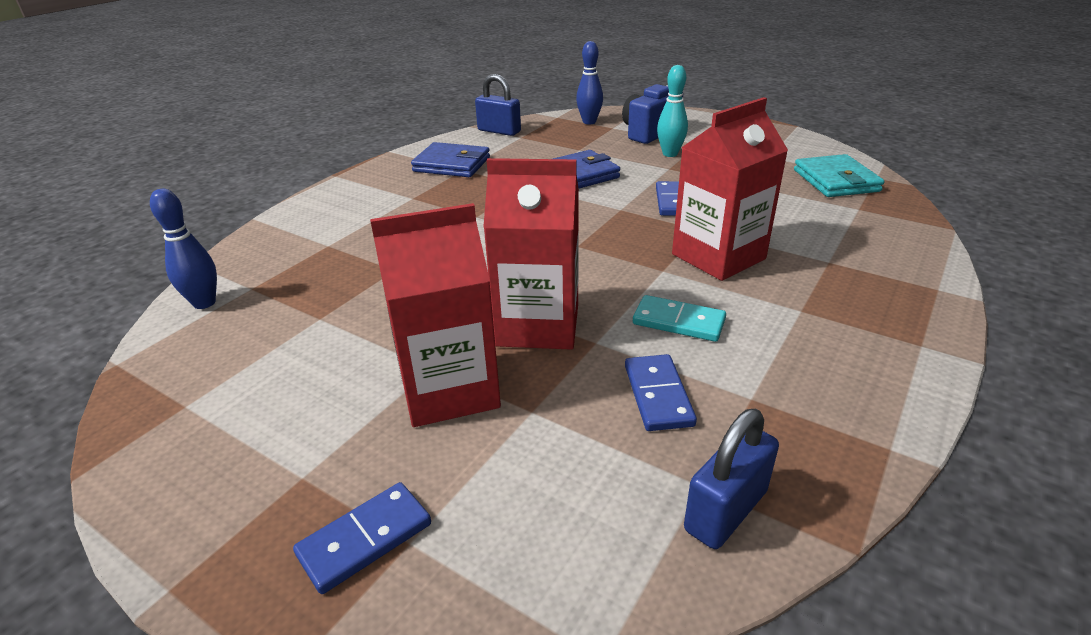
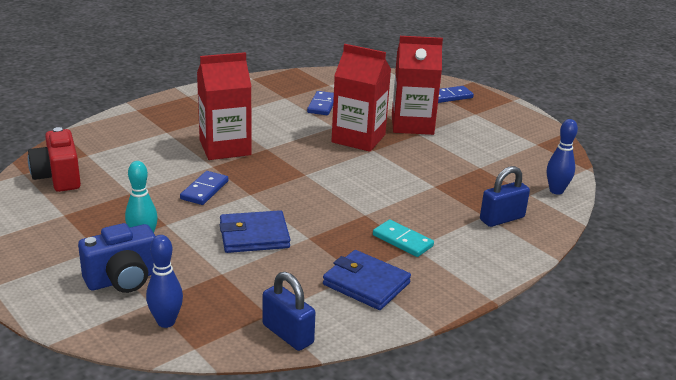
camera: 165 degrees left, 5 degrees down
turquoise domino [633,295,726,342] -> turquoise domino moved to [373,220,434,257]
blue padlock [684,409,779,549] -> blue padlock moved to [480,166,530,227]
turquoise wallet [794,154,884,197] -> red camera [28,127,81,192]

